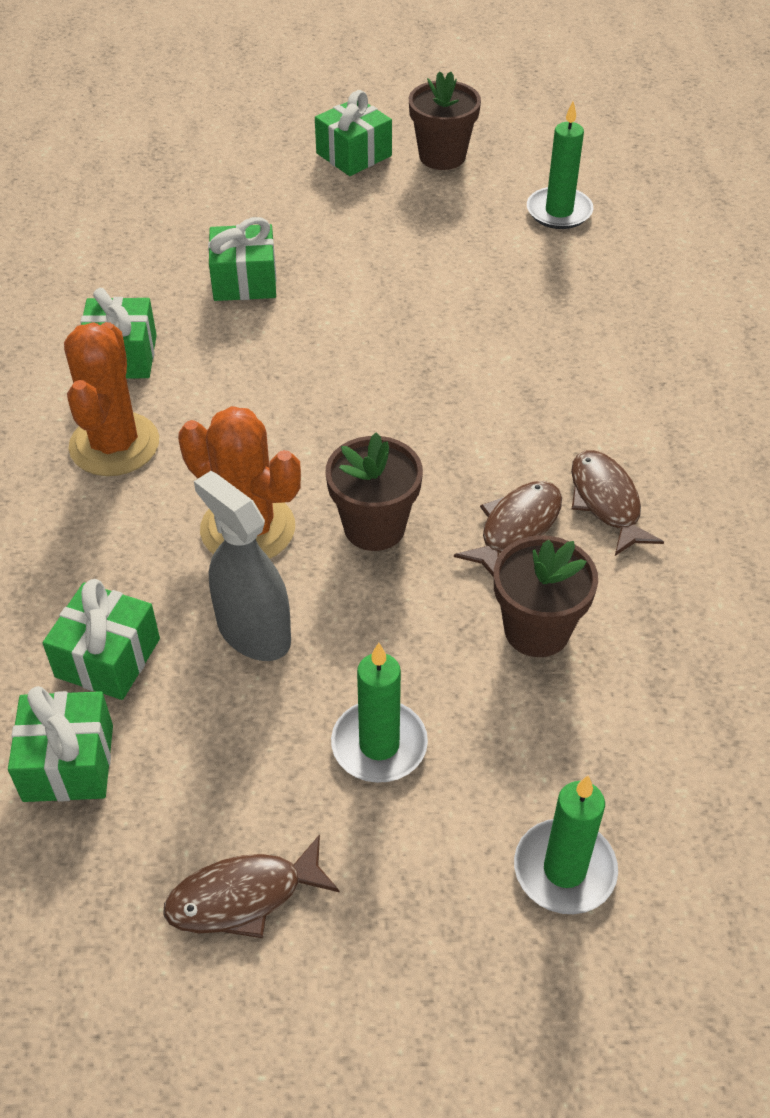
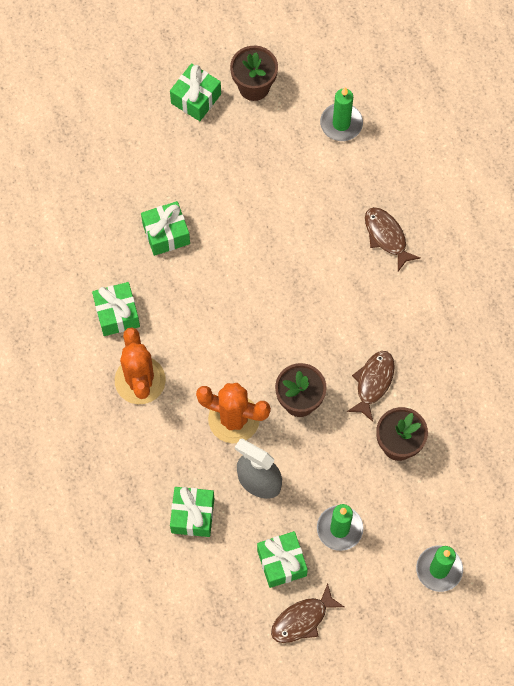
camera: 15 degrees left, 20 degrees up
green gift [8,686,113,802] -> green gift moved to [257,531,308,588]
brown fish [571,450,664,556] -> brown fish moved to [365,207,420,271]

